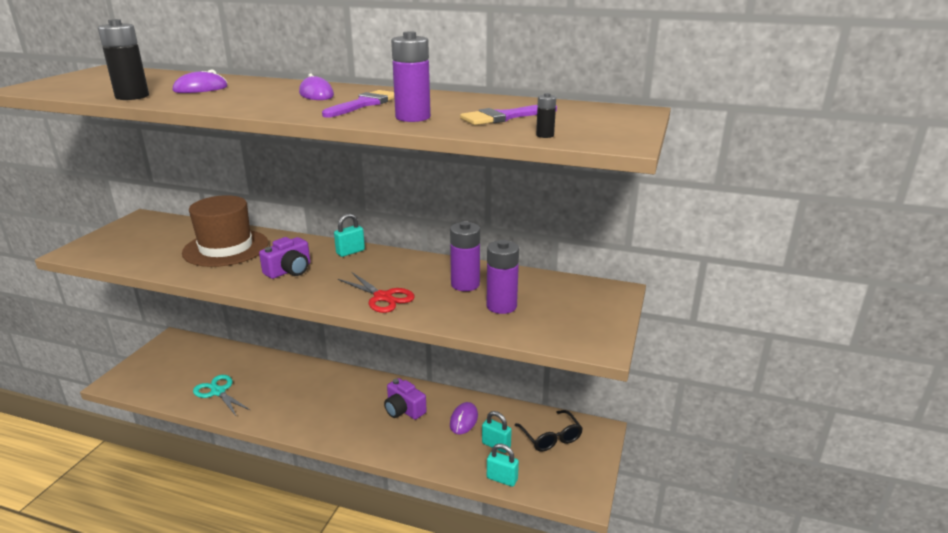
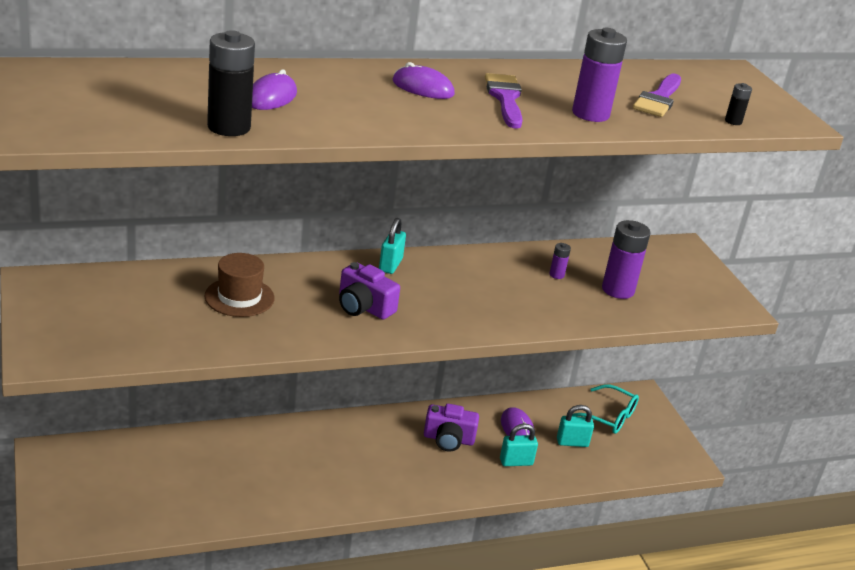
camera: 40 degrees left, 5 degrees up
brown hat [182,195,269,267] -> brown hat [205,253,275,317], size x0.61
turquoise scissors [193,375,251,417] -> none
purple camera [259,237,310,279] -> purple camera turned 120 degrees clockwise [339,262,400,319]
red scissors [338,272,415,313] -> none
purple battery [450,221,480,291] -> purple battery [549,243,571,279], size x0.47
turquoise padlock [487,443,519,487] -> turquoise padlock moved to [500,423,538,466]
black glasses [515,410,583,452] -> turquoise glasses [572,384,639,434]

